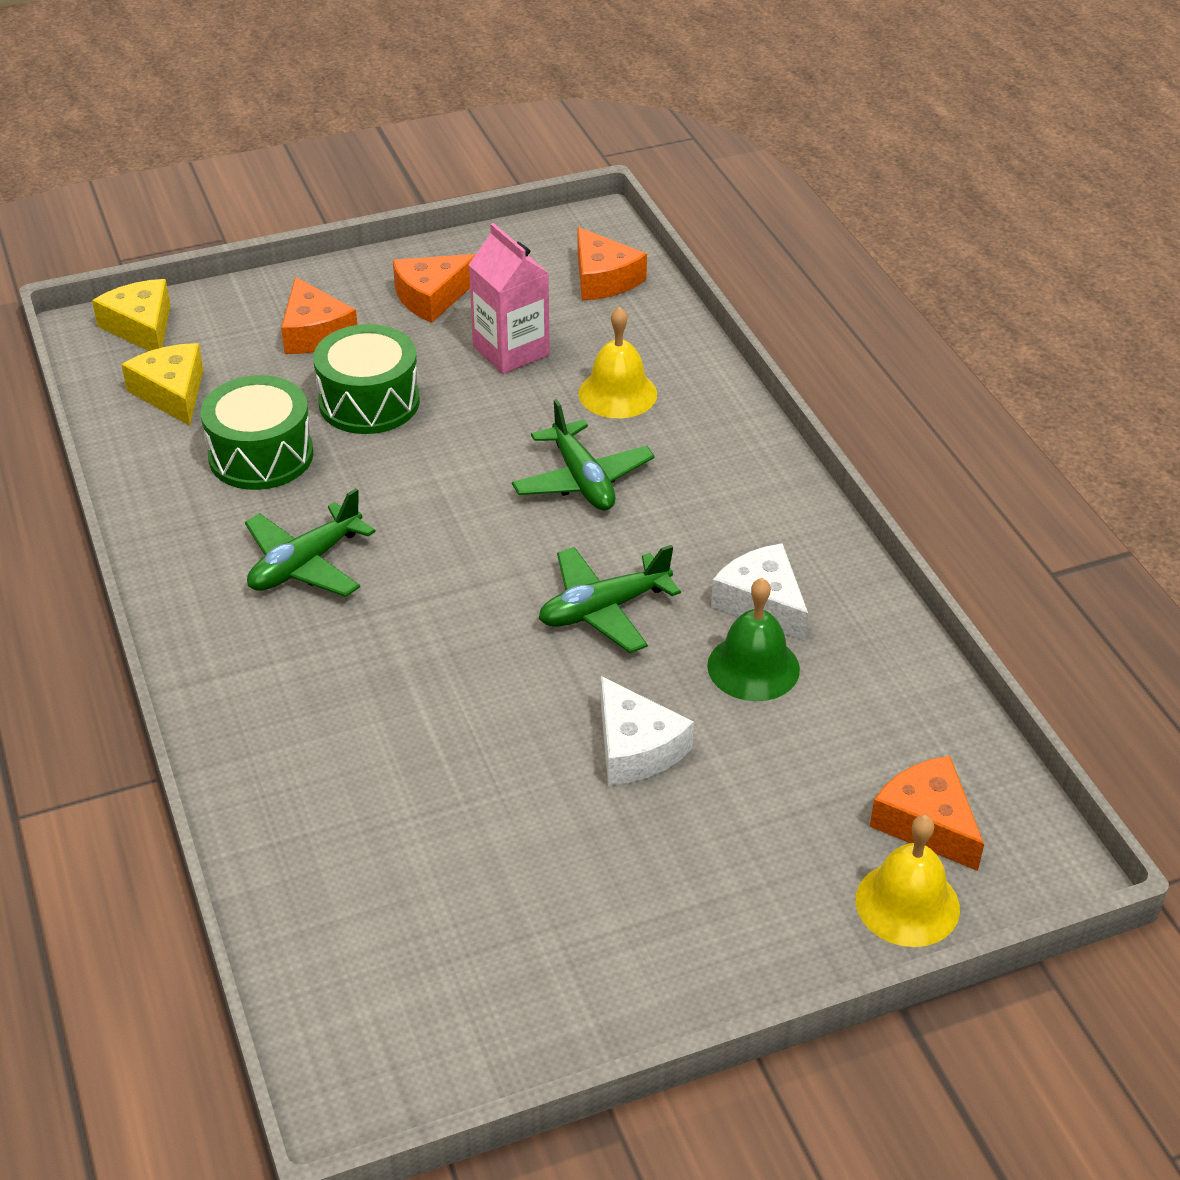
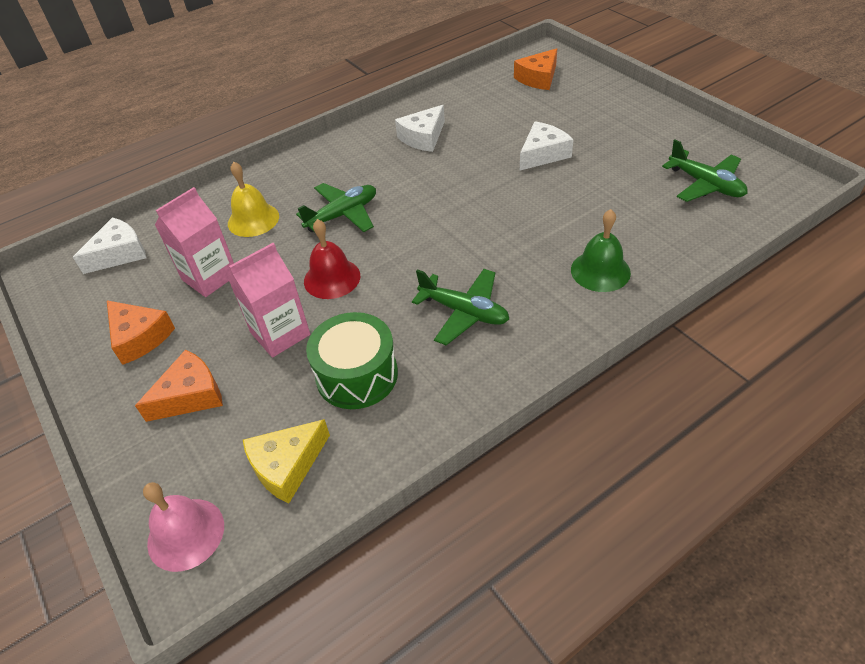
camera: 100 degrees left, 5 degrees up
yellow cheese [92,279,170,351] -> pink bell [143,482,224,572]
green drum [313,324,420,434] -> pink carton [227,243,310,358]
green plane [539,545,681,653] -> green plane moved to [662,139,748,202]
orange cheese [577,227,647,301] -> white cheese [73,217,146,274]
green bell [707,578,800,701] -> green bell moved to [571,209,631,292]
yellow bell [856,815,960,947] -> none
none -> red bell [304,219,360,299]

